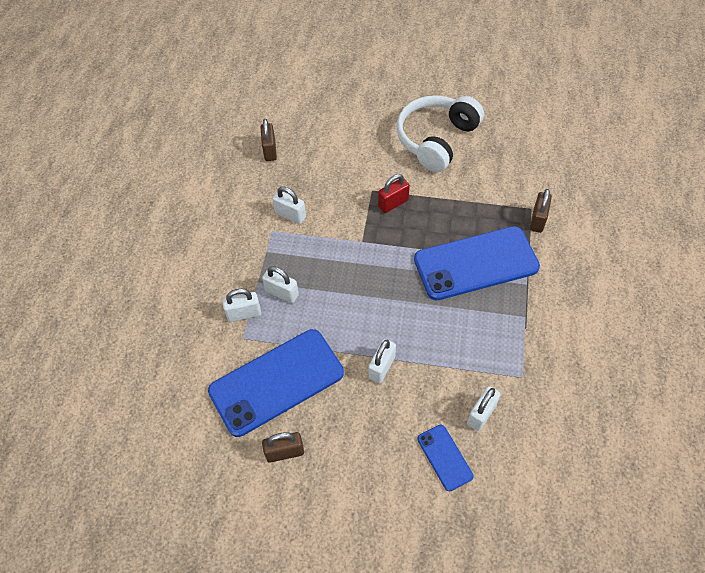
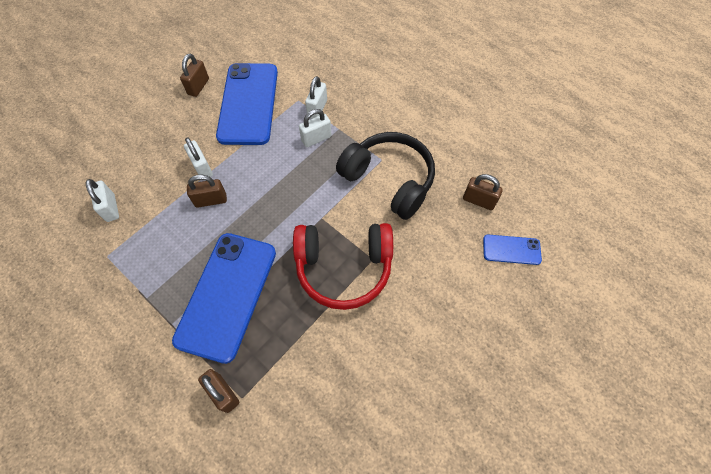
camera: 120 degrees right, 5 degrees up
white padlock [272,186,306,224] -> black headphones [336,132,435,220]
red padlock [378,174,410,213] -> red headphones [293,223,393,310]
white headphones [396,95,484,172] -> none
blue phone [417,425,474,491] -> blue phone moved to [483,234,542,265]
none -> brown padlock [187,175,227,208]

